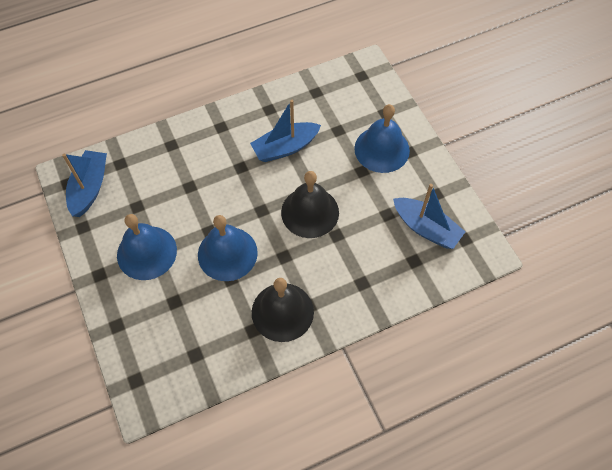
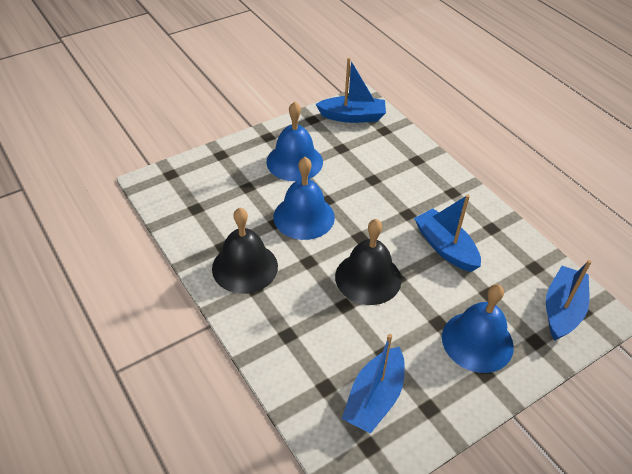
camera: 80 degrees right, 15 degrees down
none -> blue boat [546,260,592,341]

